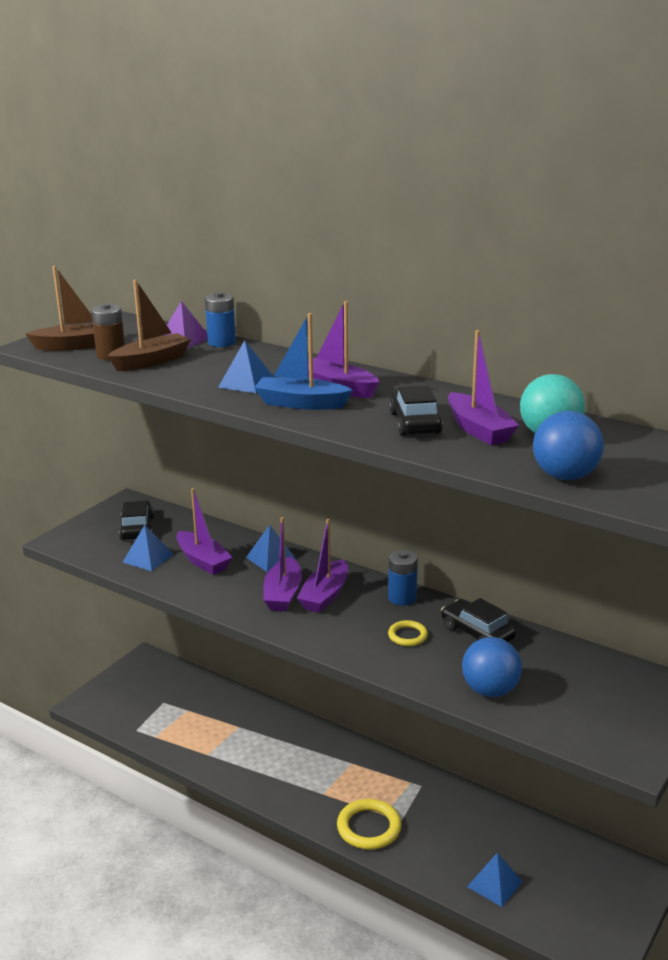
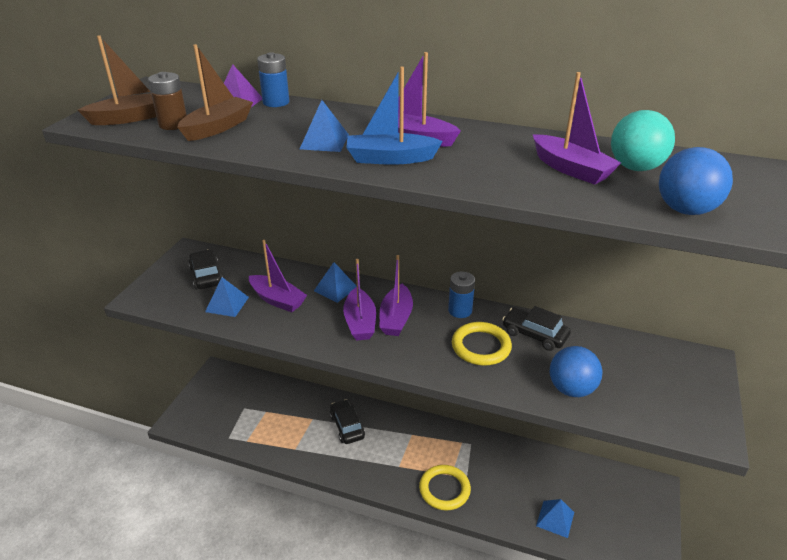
camera: 15 degrees left, 10 degrees up
yellow ring [388,620,428,646] -> yellow ring [452,322,512,365], size x1.76
black car [389,385,443,436] -> black car moved to [330,399,365,444]

